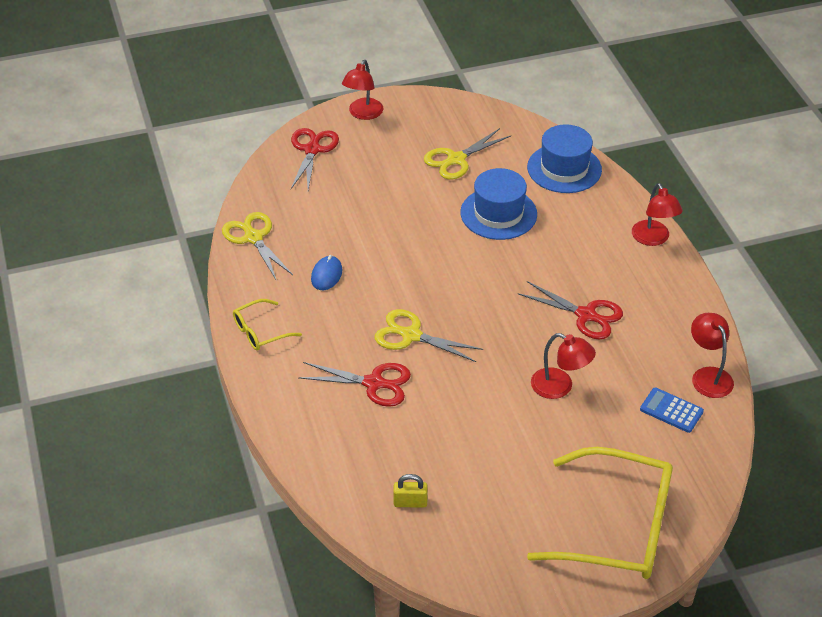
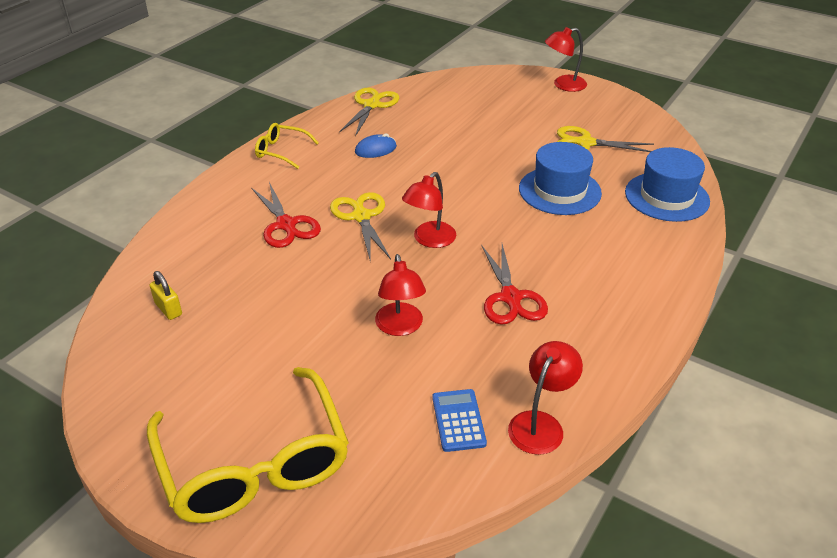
camera: 50 degrees right, 5 degrees down
red scissors [291,128,339,190] -> none
red lamp [632,183,683,246] -> red lamp moved to [402,172,456,248]

